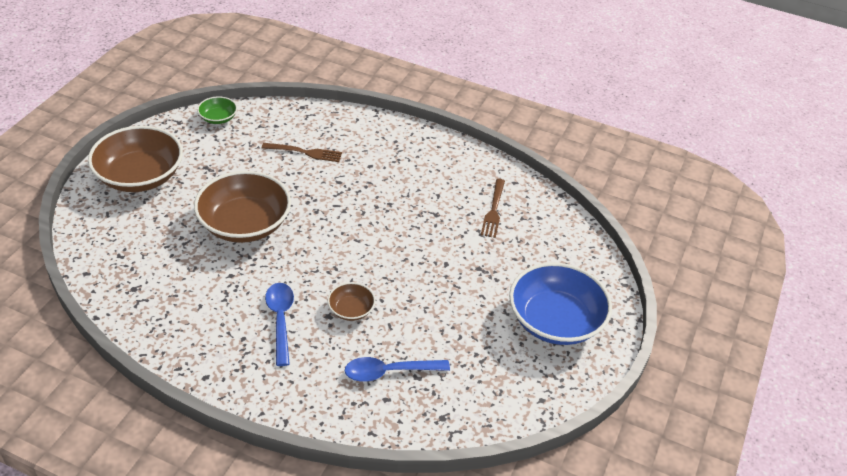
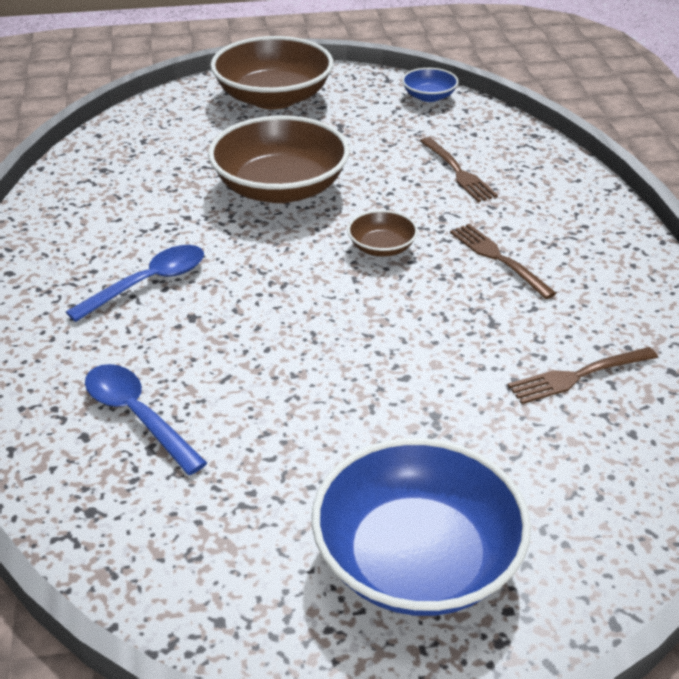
camera: 60 degrees right, 5 degrees down
green bowl [197,96,237,124] -> blue bowl [402,68,459,102]
brown bowl [328,282,375,321] -> brown bowl moved to [347,210,418,257]
none -> brown fork [450,224,556,299]

